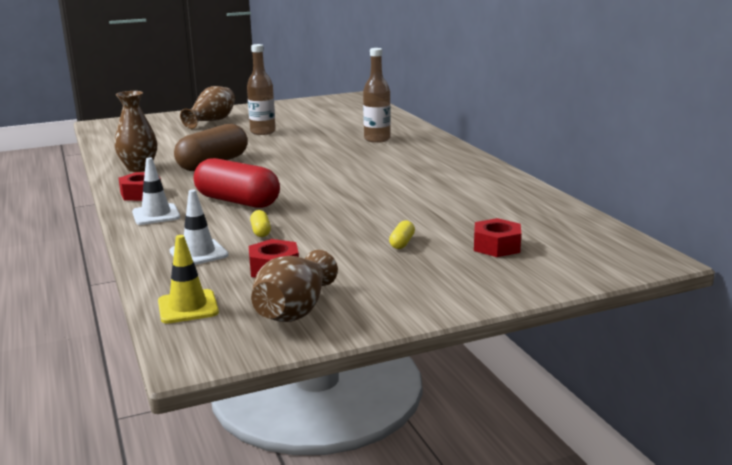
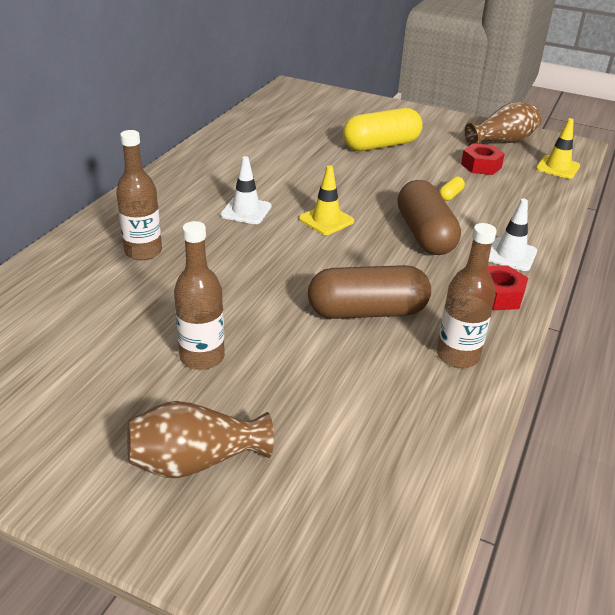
camera: 135 degrees left, 15 degrees up
brown vase [115,91,157,172] -> brown bottle [437,223,497,368]
white traffic cone [169,190,228,265] -> white traffic cone moved to [220,156,272,224]
red capsule [194,158,280,208] -> brown capsule [397,180,461,255]
yellow capsule [389,220,415,249] -> yellow capsule [343,108,423,151], size x2.48
red nut [474,218,521,257] -> none
none -> yellow traffic cone [299,165,354,235]

